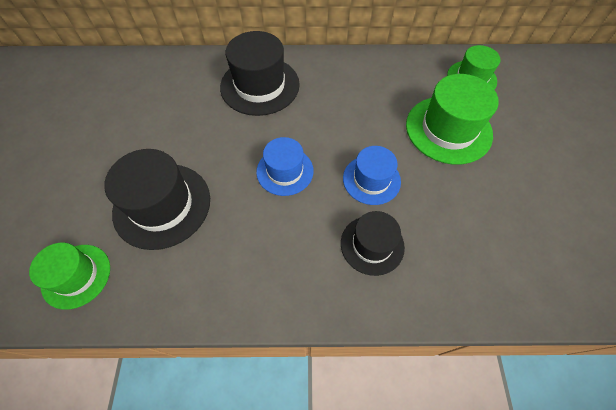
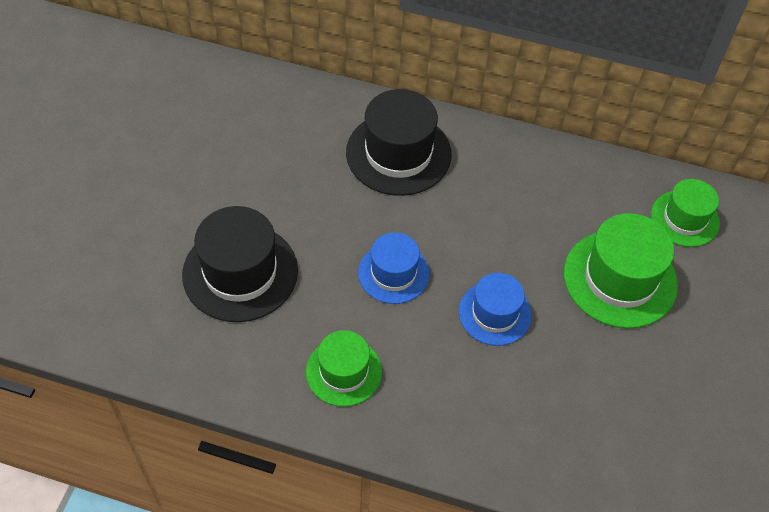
camera: 15 degrees right, 5 degrees down
green hat [29,243,110,310] -> green hat moved to [306,330,382,407]
black hat [341,211,405,276] -> none

